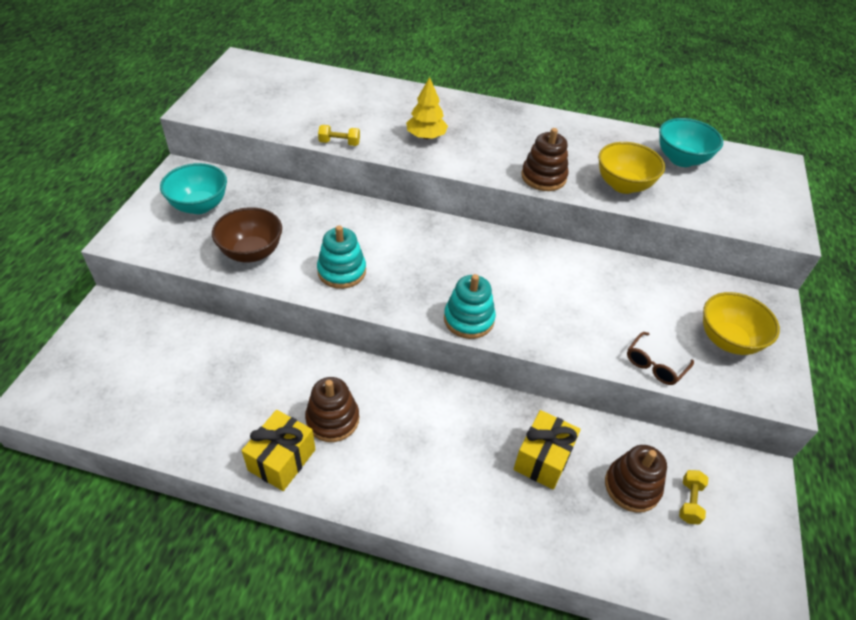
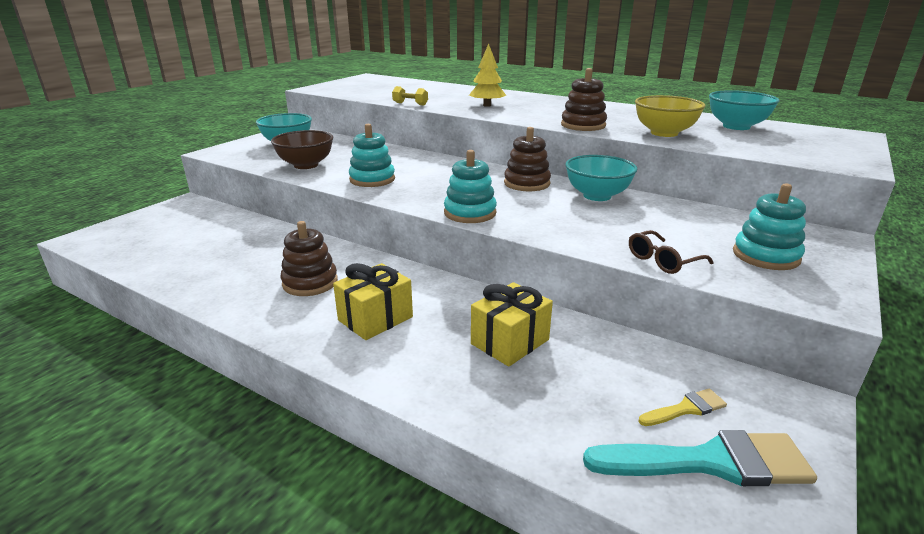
camera: 20 degrees right, 20 degrees down
yellow gift [241,410,316,491] -> yellow gift moved to [333,263,413,340]
brown stacking toy [605,445,667,513] -> brown stacking toy moved to [504,127,551,191]
yellow dumbbell [679,470,708,525] -> yellow brush [639,389,727,426]
yellow bowl [703,292,780,355] -> turquoise stacking toy [733,184,806,270]
none -> turquoise bowl [566,155,637,201]
none -> turquoise brush [583,430,817,486]

